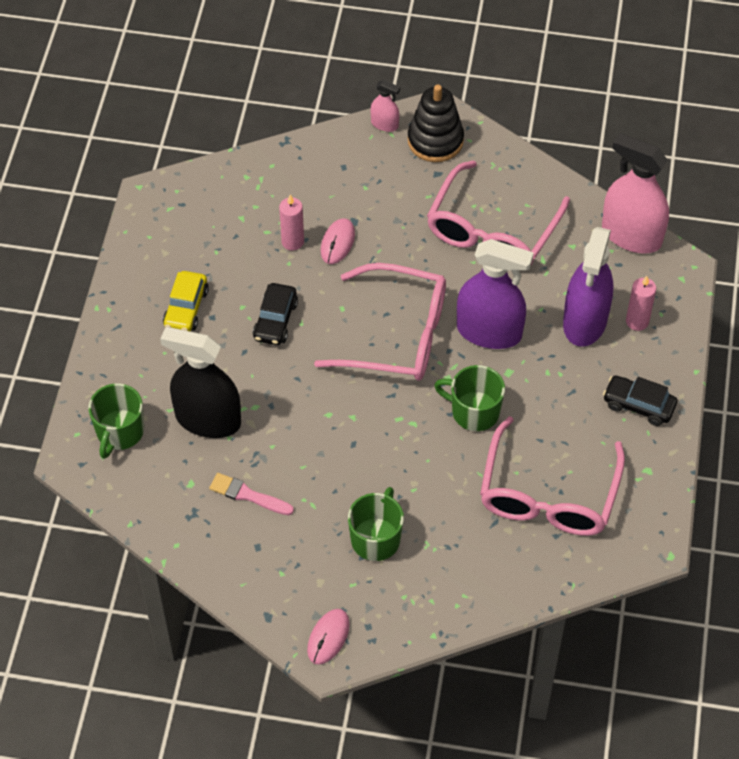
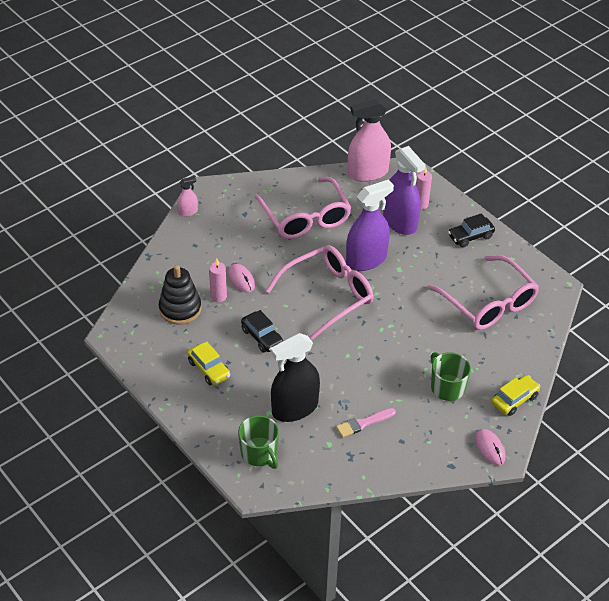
camera: 50 degrees left, 10 degrees down
black stacking toy [408,85,464,162] -> black stacking toy moved to [159,265,201,325]
green mug [434,365,505,431] -> none
none -> yellow car [491,375,541,416]

